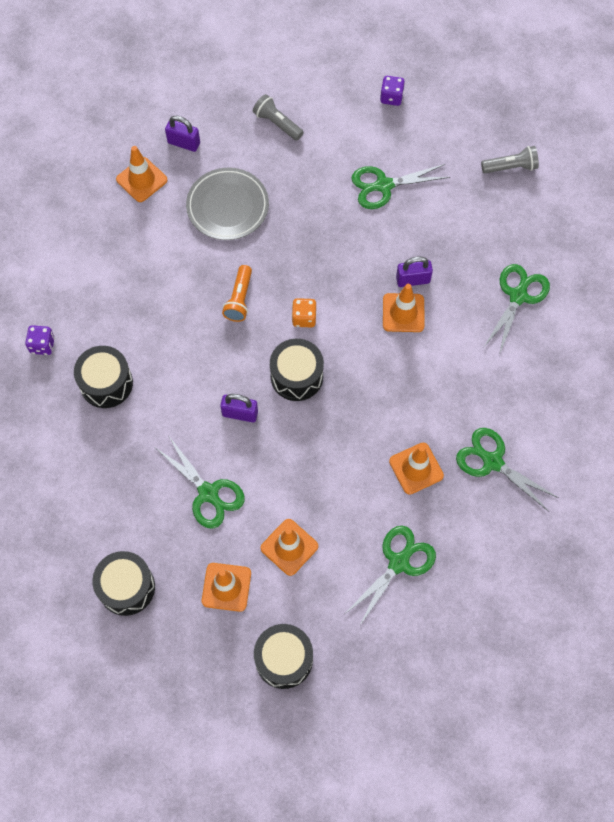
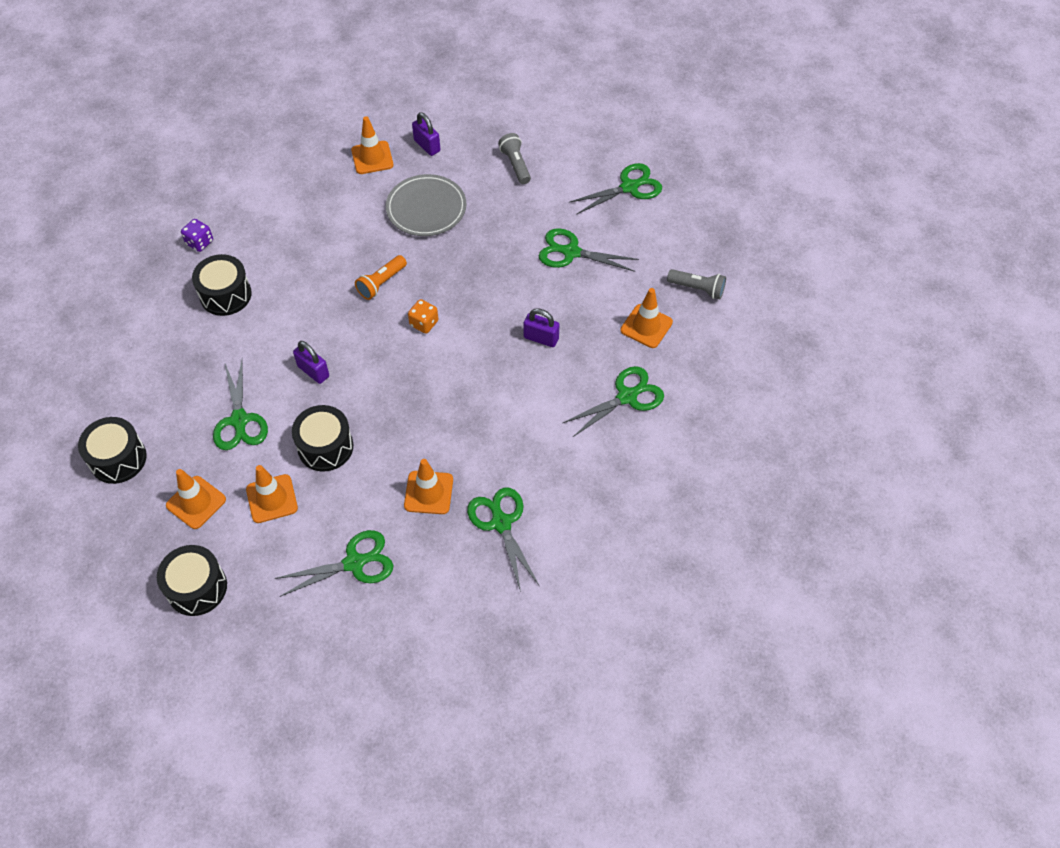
camera: 30 degrees right, 10 degrees down
black drum [270,339,324,401] -> black drum moved to [292,405,353,472]
purple dice [380,76,405,106] -> green scissors [569,163,662,215]
orange traffic cone [383,284,425,332] -> orange traffic cone moved to [620,288,673,348]

